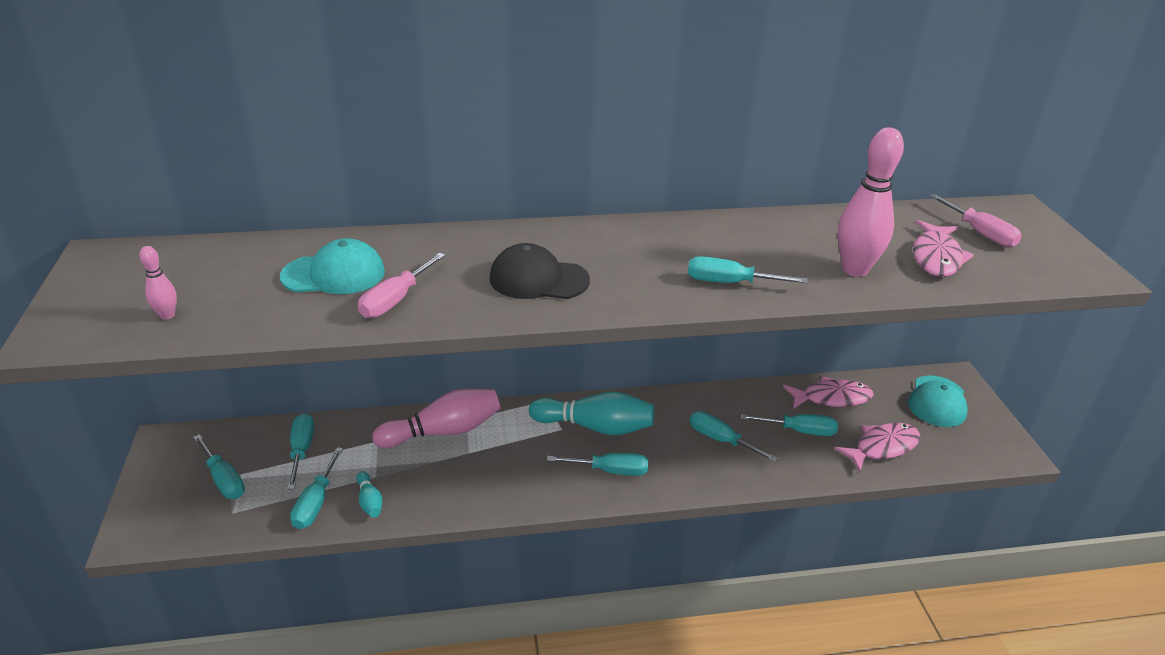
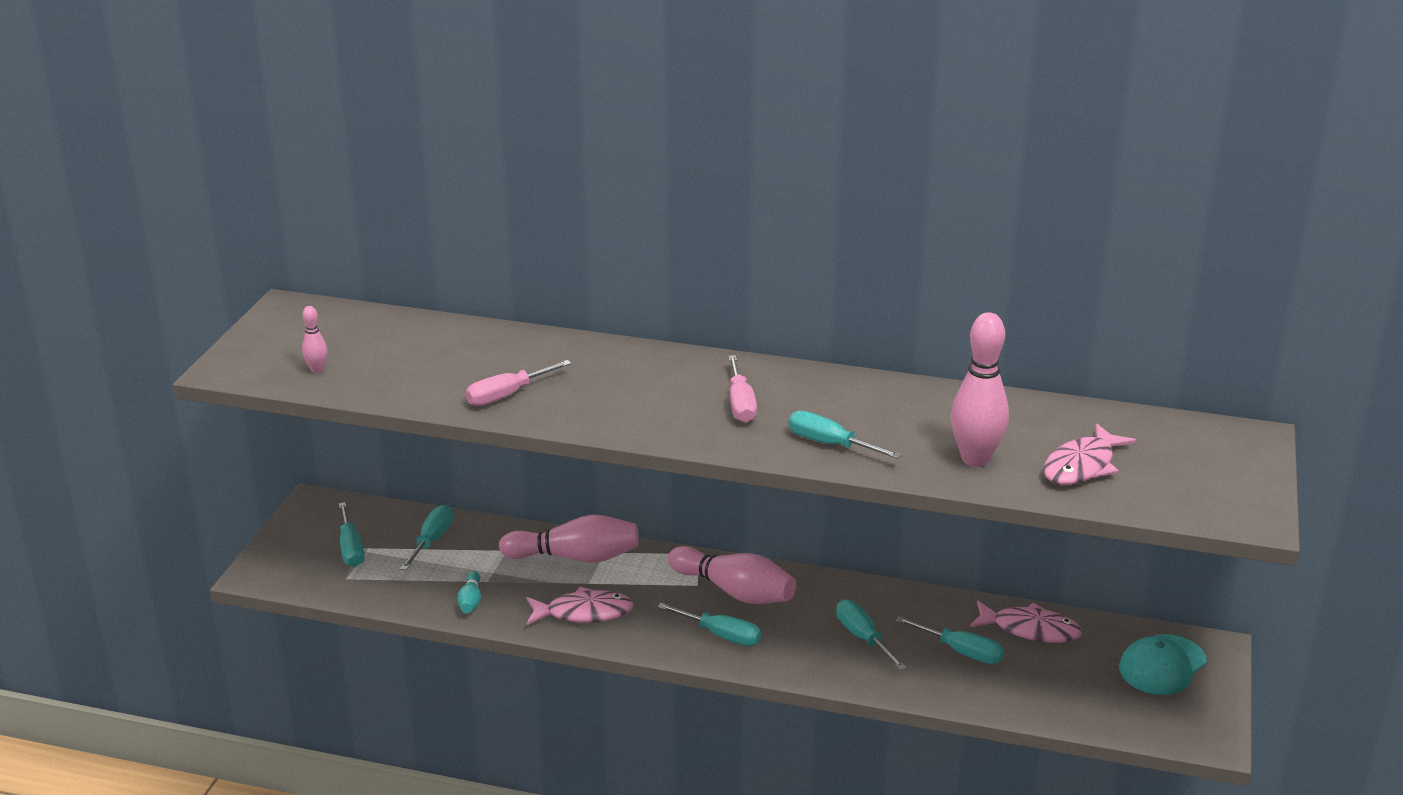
camera: 25 degrees right, 5 degrees down
turquoise cap [280,238,385,294] -> none
turquoise screwdriver [290,447,343,529] -> none
black cap [489,243,590,299] -> none
turquoise bowling pin [529,392,654,435] -> pink bowling pin [668,546,796,604]
pink fish [834,423,920,473] -> pink fish moved to [526,587,634,625]
pink screwdriver [929,194,1022,247] -> pink screwdriver moved to [728,355,757,423]

